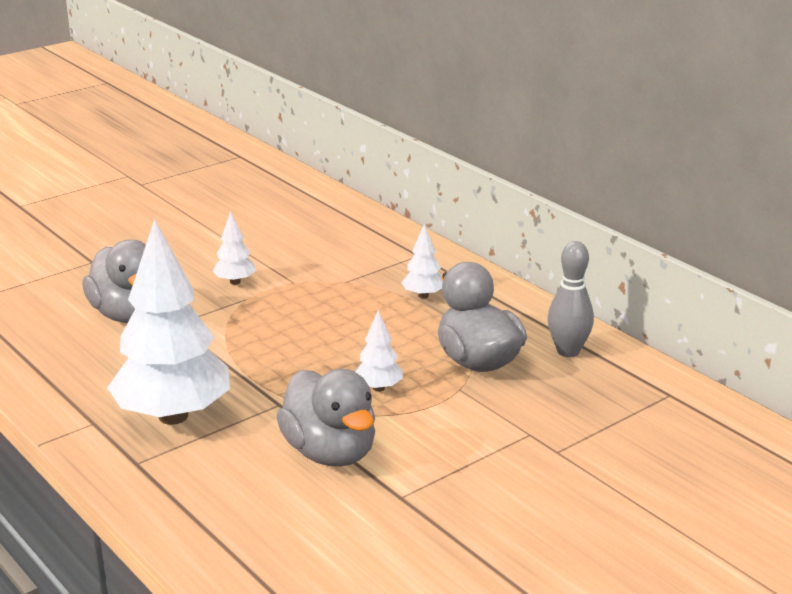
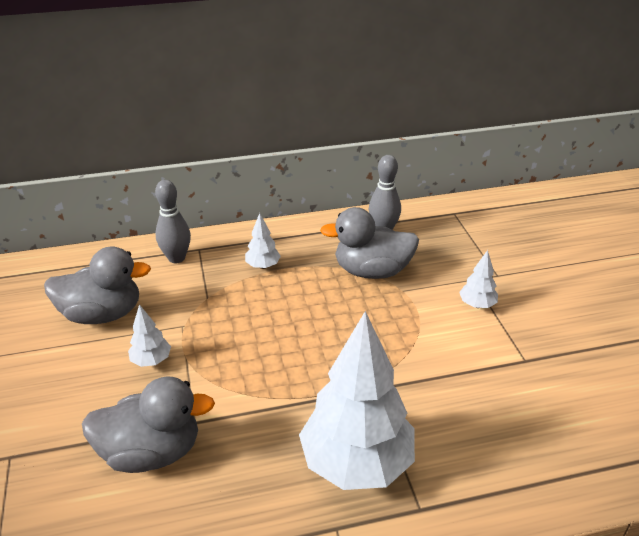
camera: 65 degrees left, 10 degrees up
grey duck [276,369,375,467] -> grey duck moved to [44,247,151,324]
white tree [355,310,403,392] -> white tree moved to [459,250,498,308]
none -> grey bowling pin [155,180,191,263]

